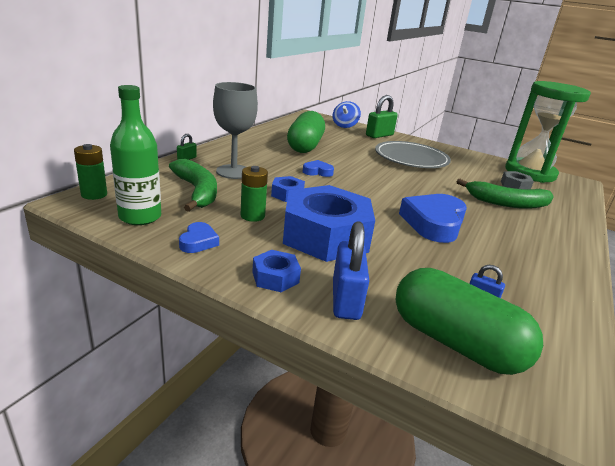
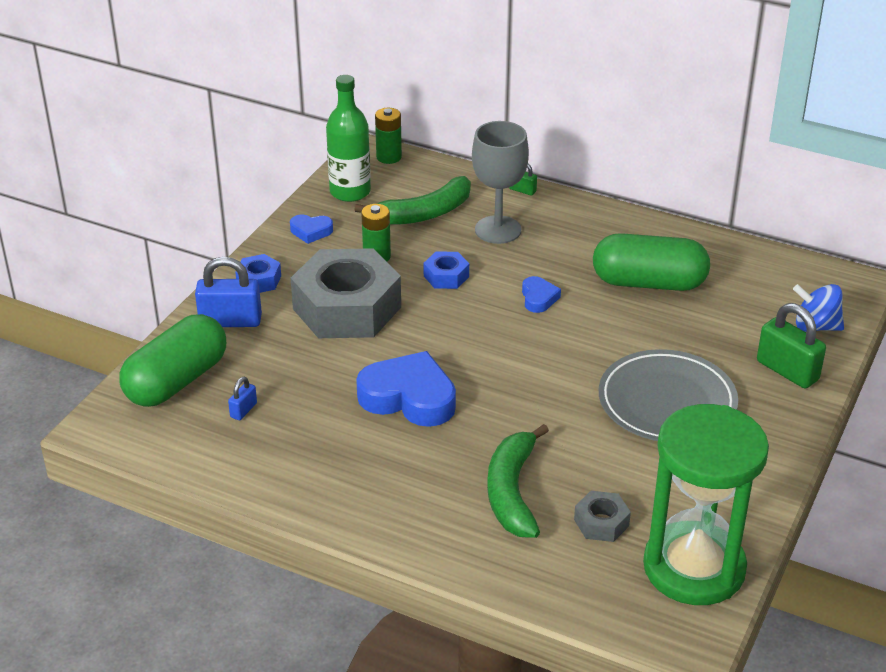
camera: 90 degrees right, 10 degrees up
blue nut [283,185,375,262] -> grey nut [290,248,401,338]

